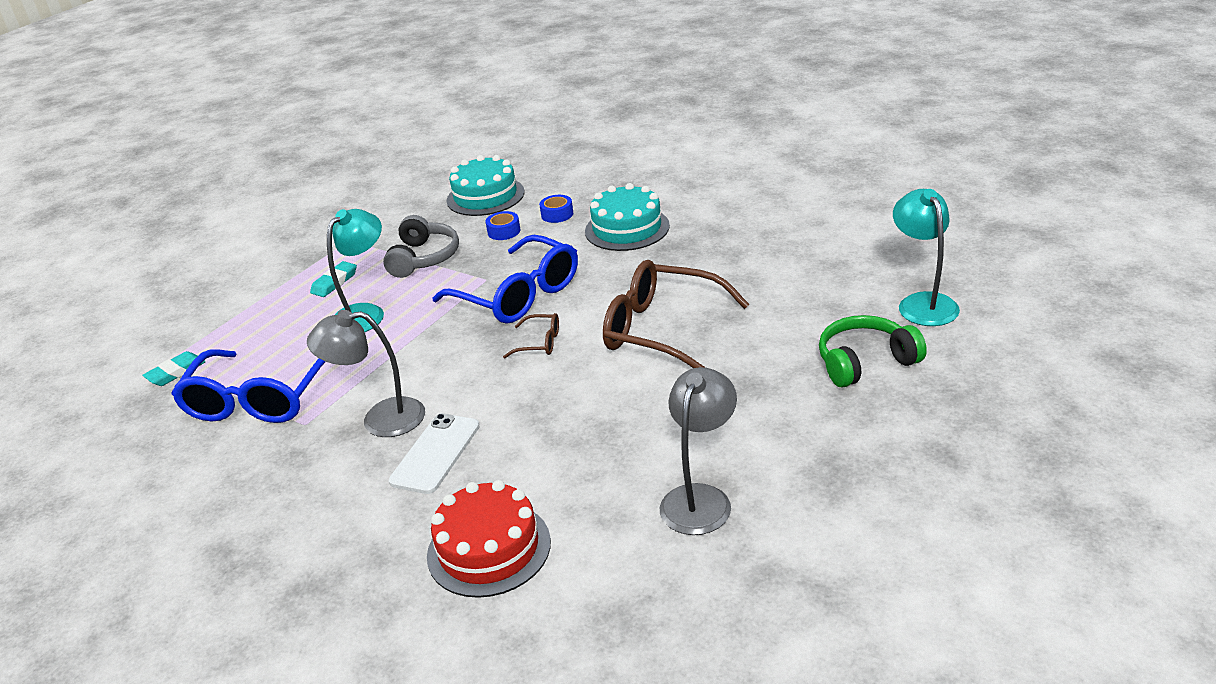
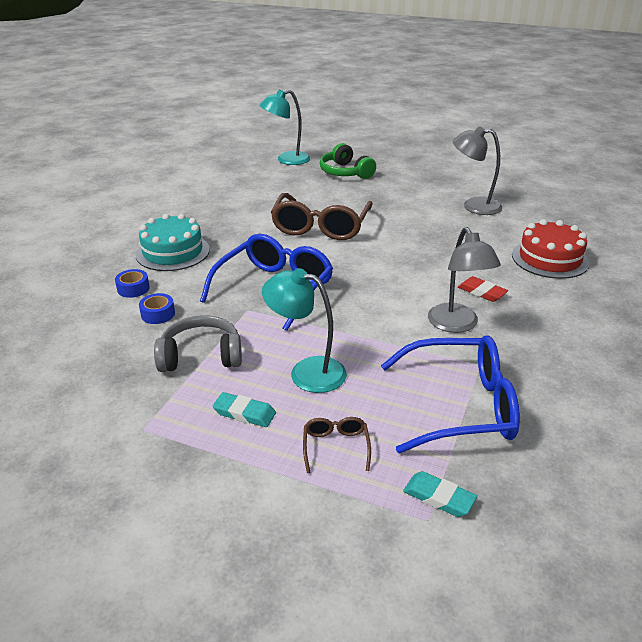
camera: 105 degrees left, 0 degrees up
white phone [389,413,480,494] -> red eraser [458,276,508,302]
turquoise cake [447,155,525,216] -> none
brown glasses [503,313,559,358] -> brown glasses moved to [303,417,371,473]

